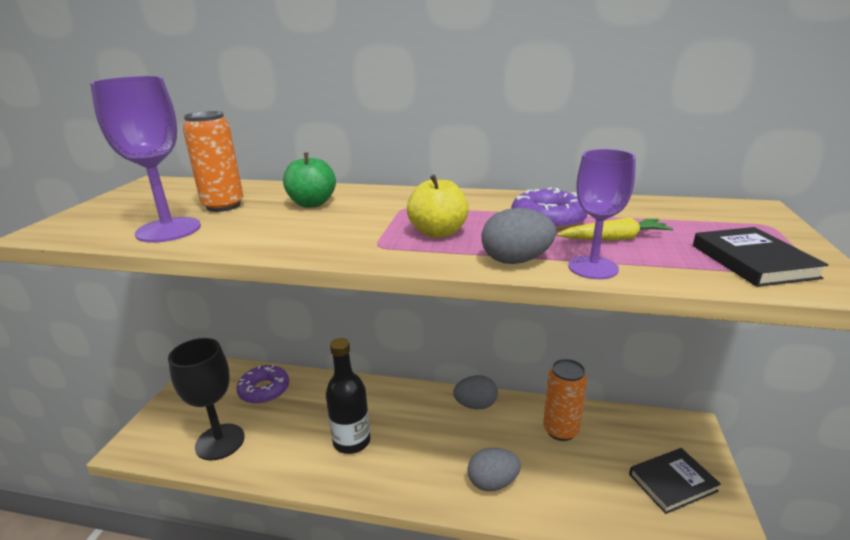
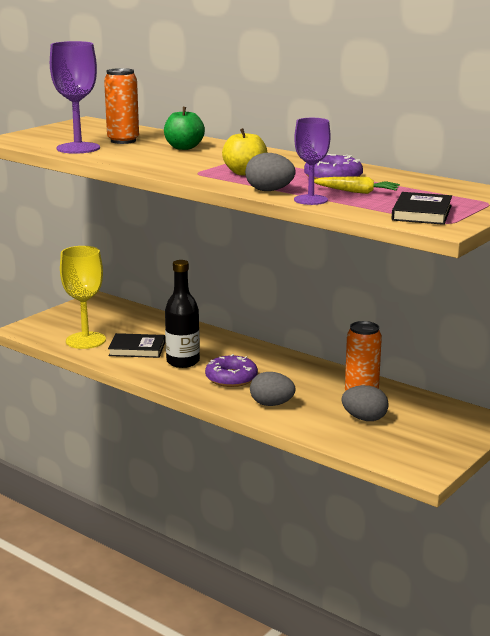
camera: 25 degrees right, 5 degrees down
black goblet [168,338,245,460] -> yellow goblet [60,246,106,349]
purple donut [236,364,289,404] -> purple donut moved to [205,354,258,387]
grey egg [453,375,498,409] -> grey egg moved to [341,385,389,421]
black book [629,448,721,514] -> black book moved to [108,333,165,358]

